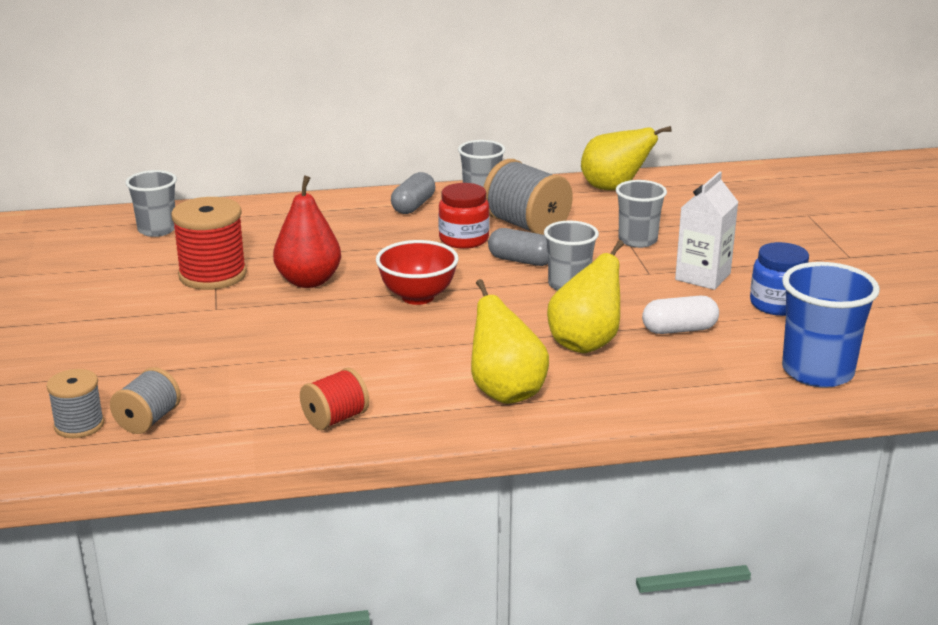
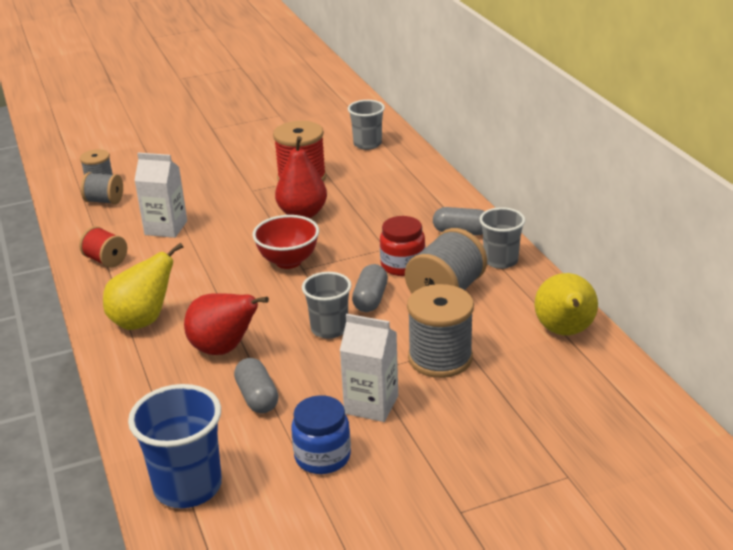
camera: 80 degrees right, 5 degrees up
yellow pear [547,240,624,353] -> red pear [184,294,269,355]
grey cup [616,180,667,248] -> grey spool [407,284,474,378]
white capsule [642,296,719,334] -> grey capsule [234,358,278,413]
none -> white carton [134,153,187,238]

